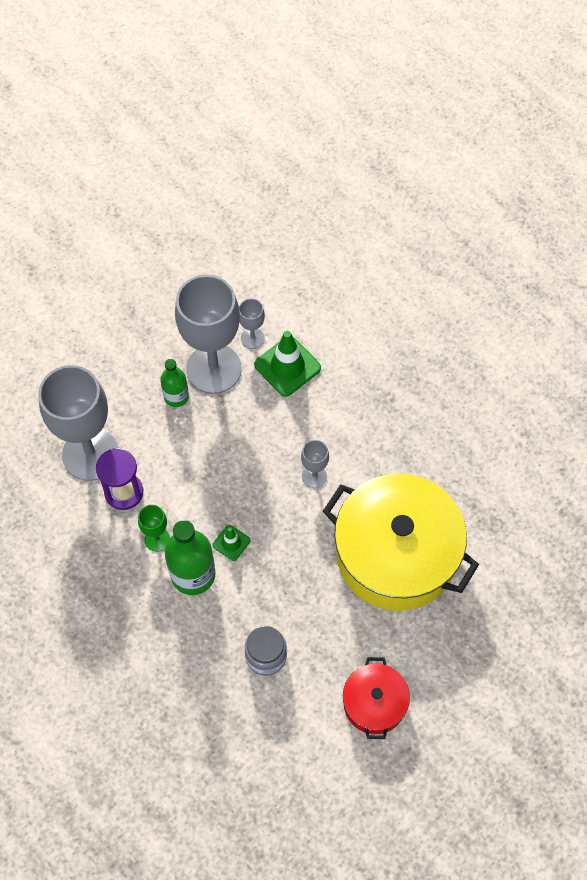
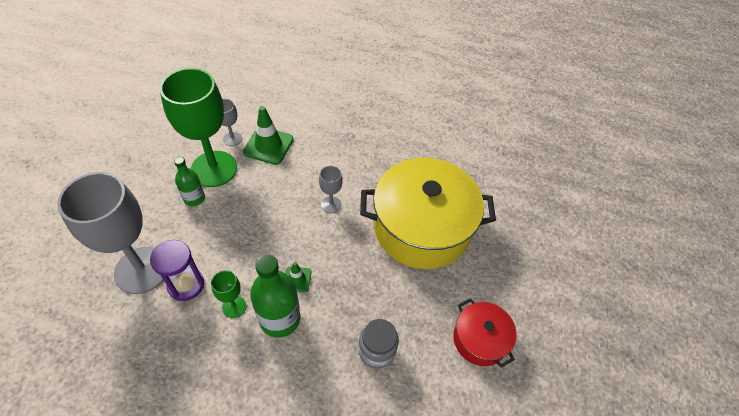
camera: 35 degrees left, 10 degrees down
grey goblet [175,275,242,394] -> green goblet [160,68,237,187]

